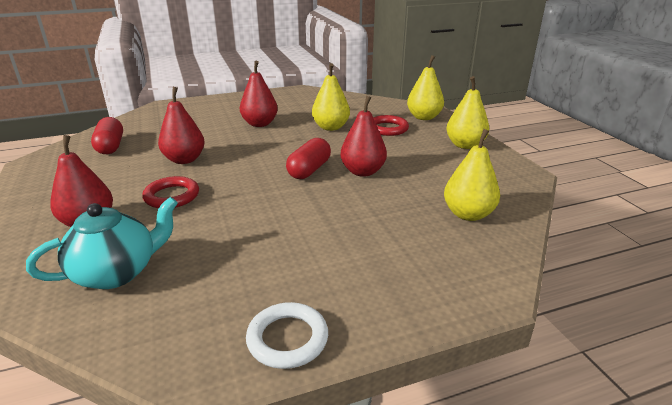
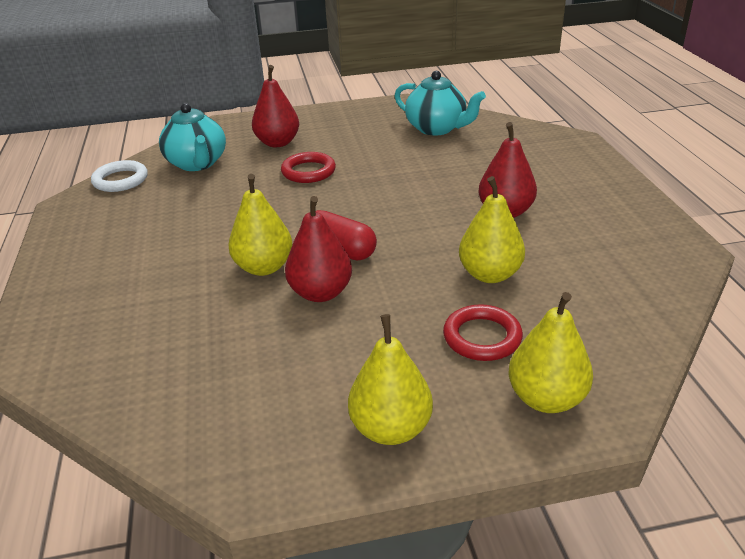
camera: 100 degrees right, 5 degrees up
red capsule [91,117,123,154] -> turquoise teapot [395,71,486,136]
red pear [158,87,205,164] -> none
white ring [246,302,328,369] -> white ring moved to [91,160,148,192]
yellow pear [444,129,500,221] -> yellow pear moved to [228,174,293,276]

